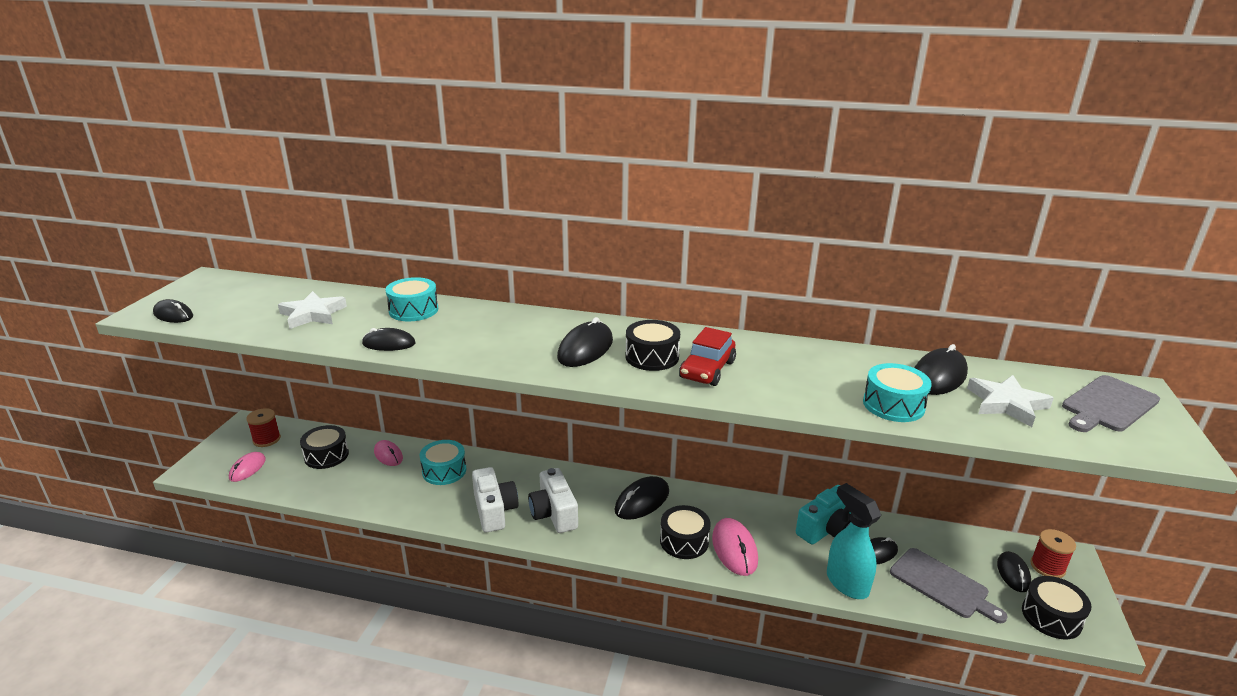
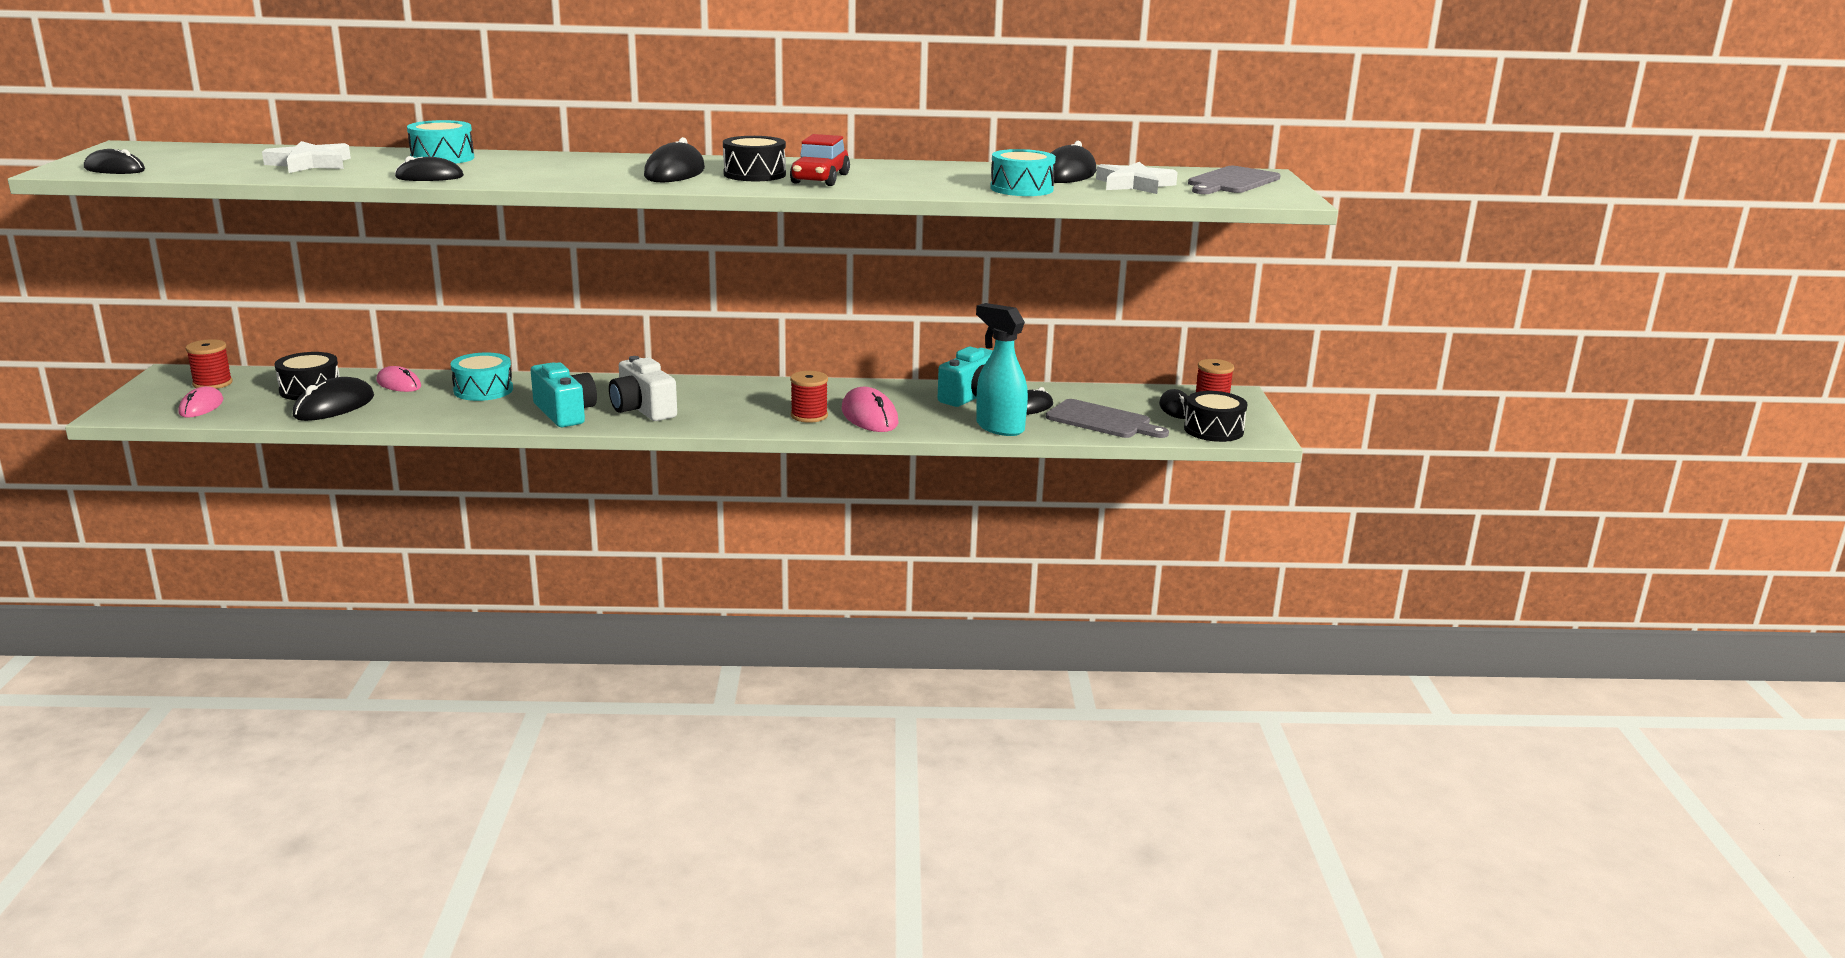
camera: 15 degrees left, 5 degrees down
white camera [472,467,518,533] -> turquoise camera [531,362,597,427]
black mouse [614,476,669,520] -> black mouse moved to [293,377,374,421]
black drum [660,505,711,559] -> red spool [790,371,828,423]

